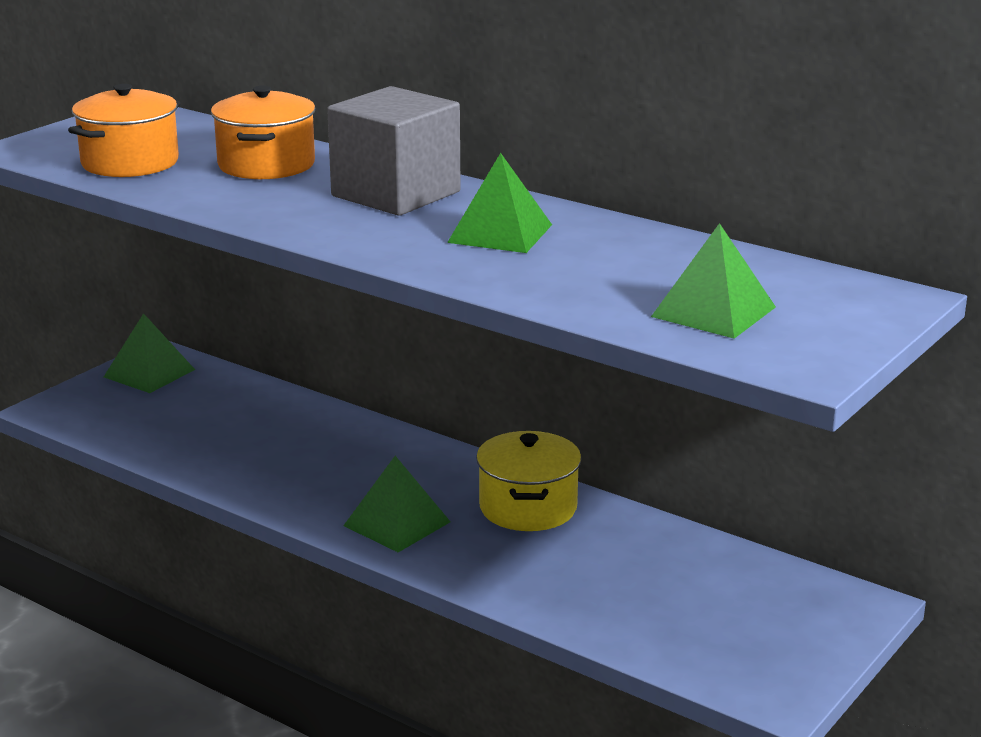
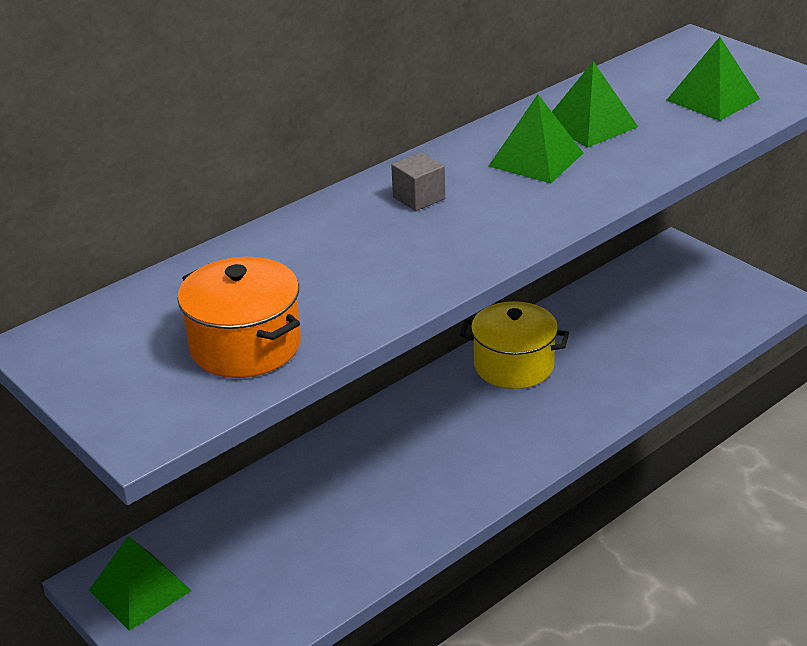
camera: 75 degrees left, 10 degrees up
orange pot [211,86,315,179] -> none
grey cube [327,86,461,216] -> grey cube [391,152,445,211], size x0.43
green pyramid [343,456,451,552] -> green pyramid moved to [552,61,638,148]

